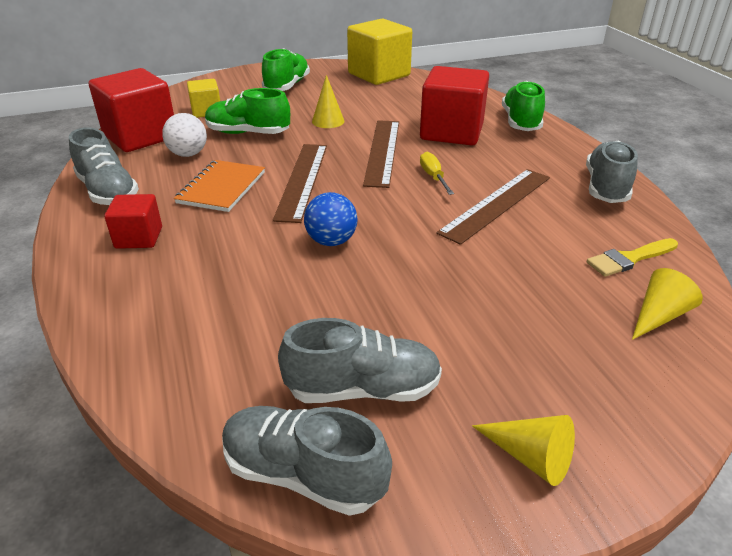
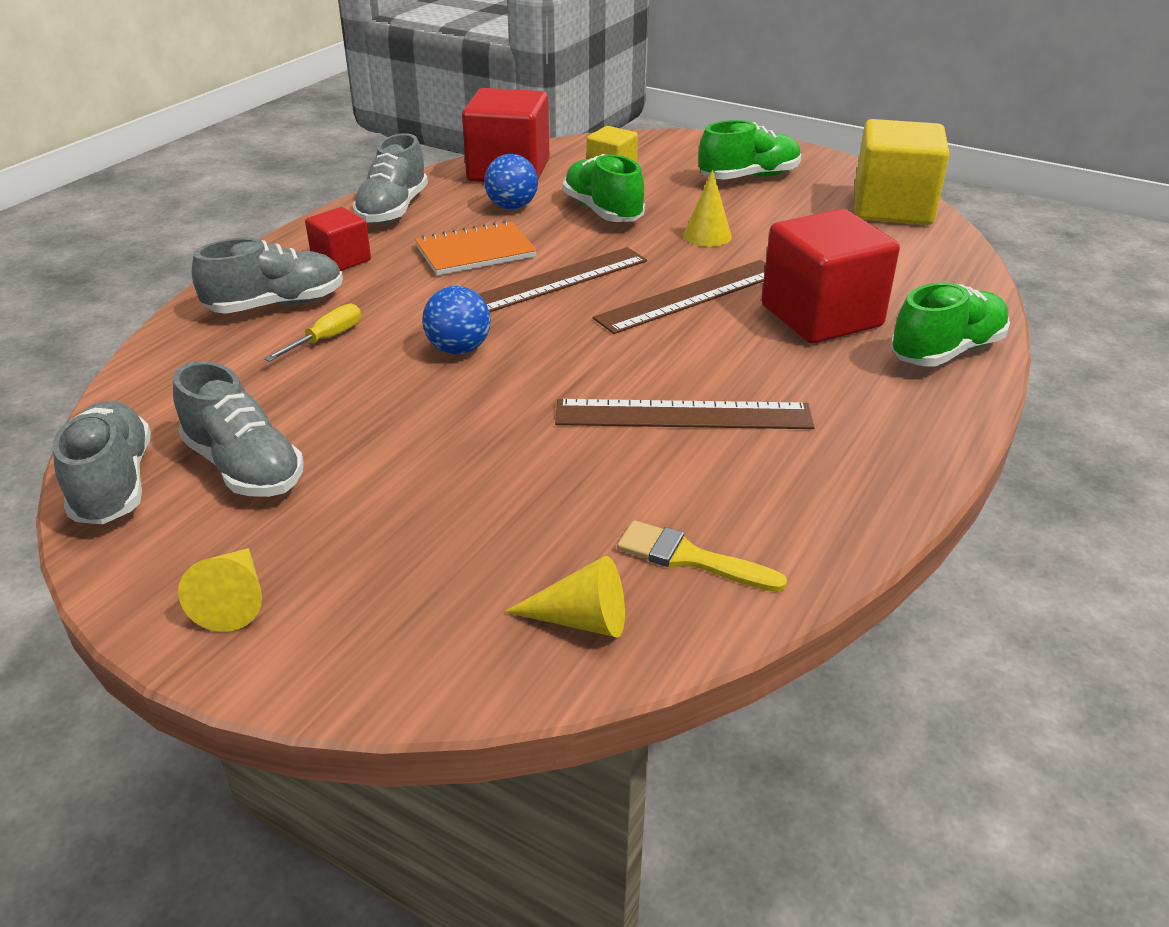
camera: 50 degrees right, 0 degrees up
white ball [162,113,207,157] -> blue ball [484,154,538,210]
yellow screwdriver [420,152,454,195] -> yellow screwdriver moved to [264,304,361,362]
grey shoe [586,140,638,203] -> grey shoe moved to [192,238,343,314]

